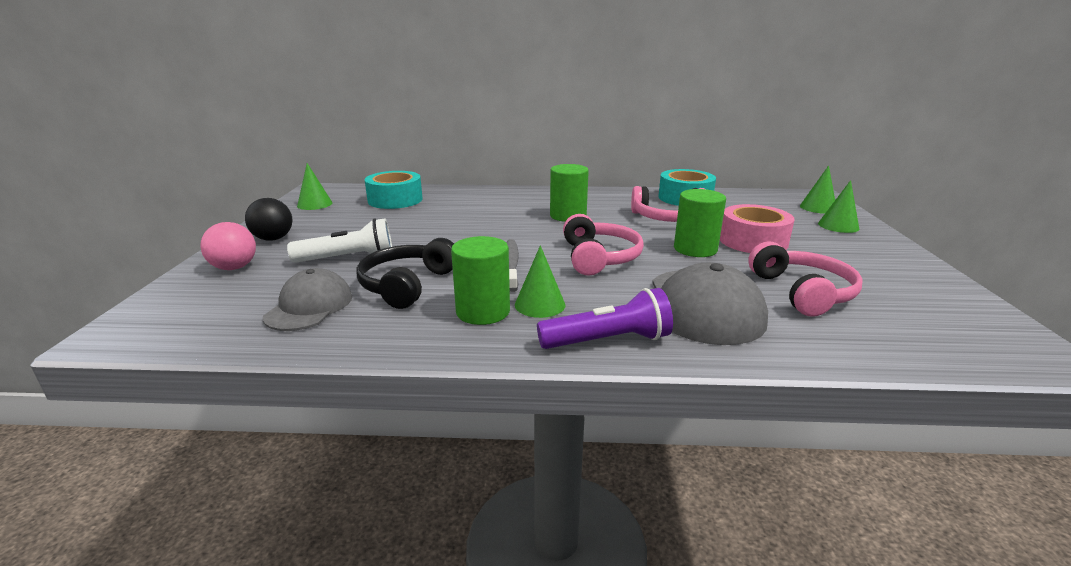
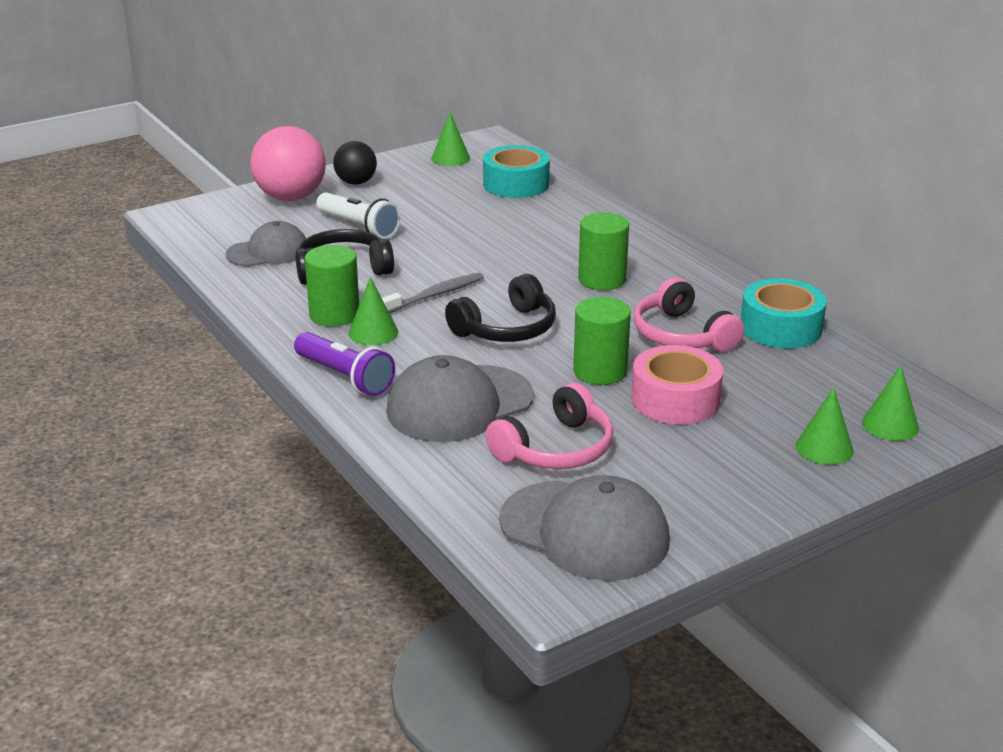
camera: 55 degrees right, 5 degrees up
pink ball [200,222,256,270] -> pink ball [250,126,326,201], size x1.67
pink headphones [563,214,644,276] -> black headphones [445,274,556,342]
none -> grey cap [499,475,670,581]

